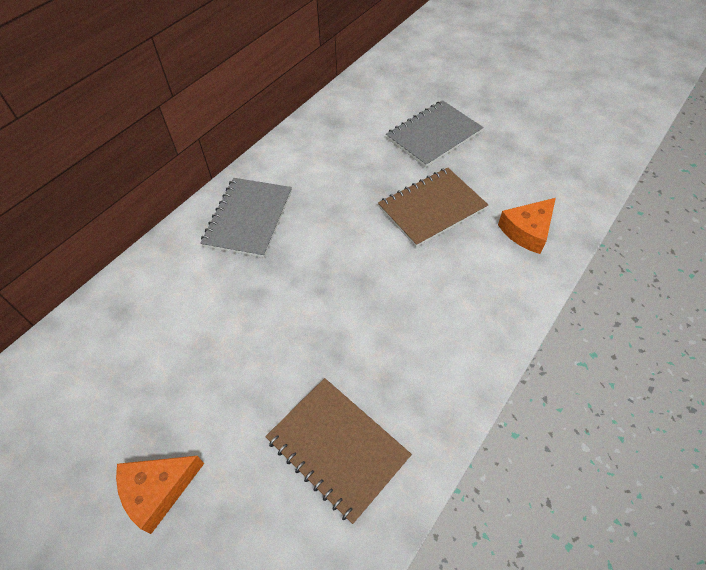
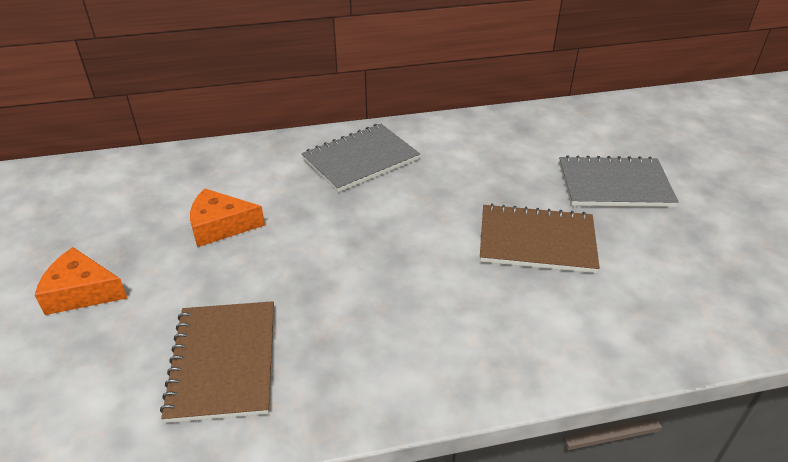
camera: 40 degrees right, 15 degrees down
orange cheese [498,198,556,254] -> orange cheese moved to [190,188,265,247]

